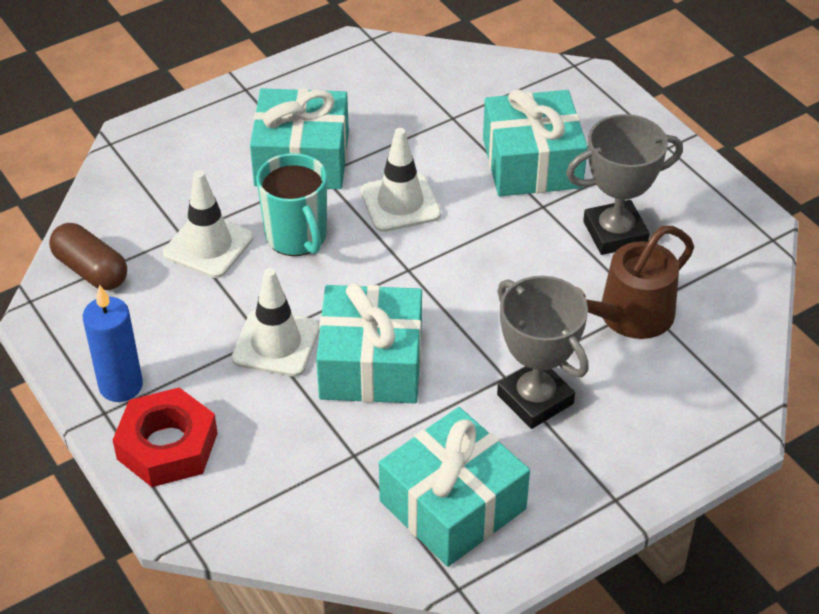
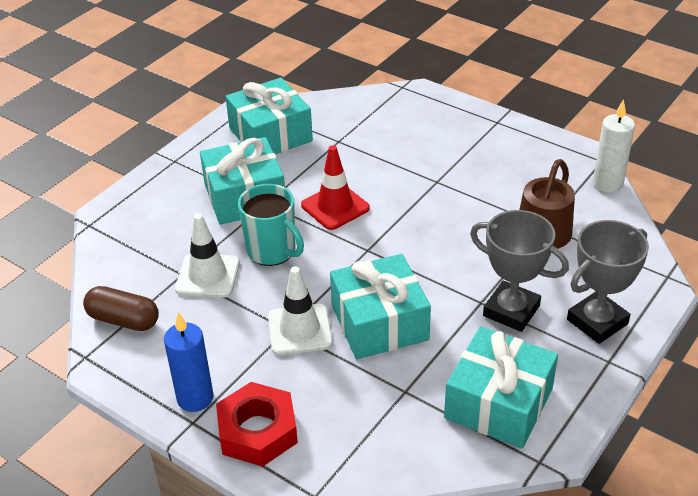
camera: 20 degrees left, 5 degrees down
white traffic cone [361,128,441,232] -> red traffic cone [301,145,370,230]
turquoise gift [483,90,588,196] -> turquoise gift moved to [225,78,313,154]
grey trophy [566,114,683,255] -> grey trophy moved to [567,220,649,344]
none -> white candle [593,99,635,193]

